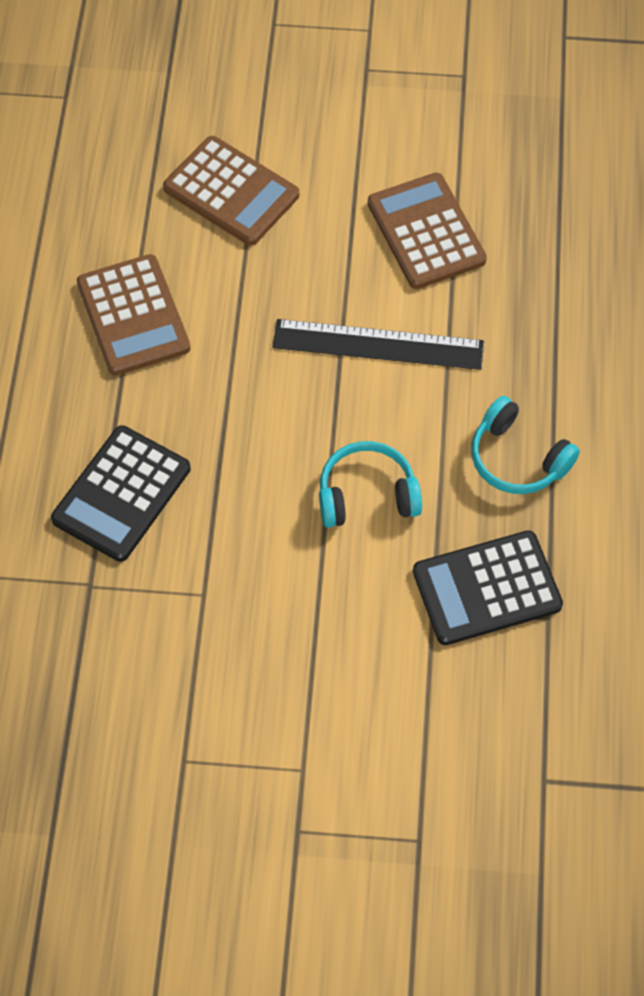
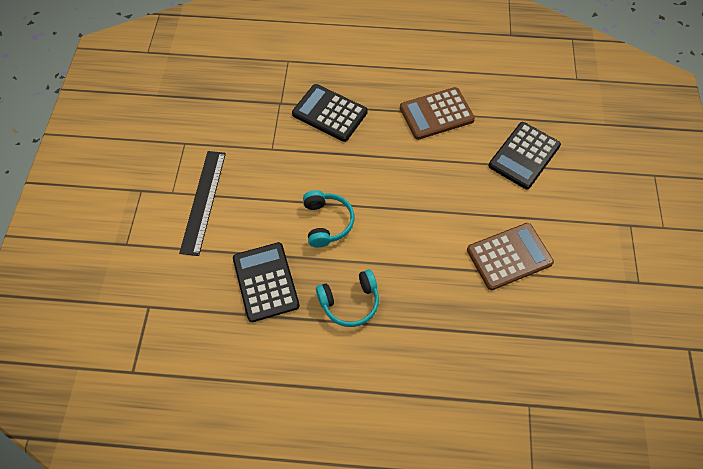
camera: 90 degrees right, 0 degrees up
brown calculator [163,136,299,246] -> black calculator [488,122,561,189]
black ruler [272,319,484,370] -> black ruler moved to [179,151,226,256]
turquoise headphones [471,396,580,494] -> turquoise headphones turned 150 degrees counterclockwise [316,269,379,327]

